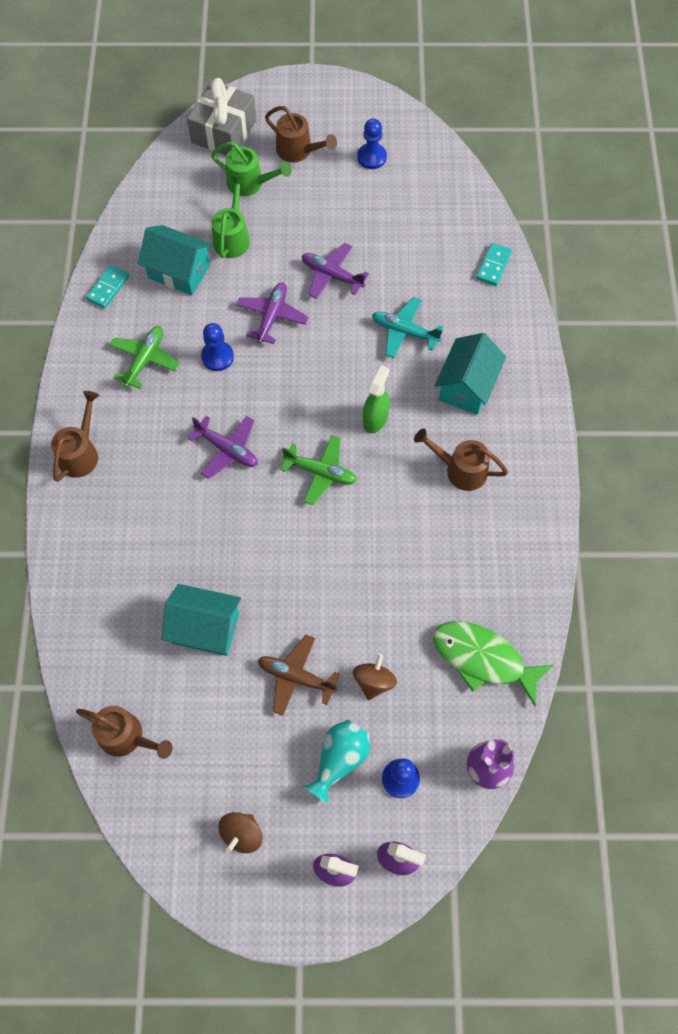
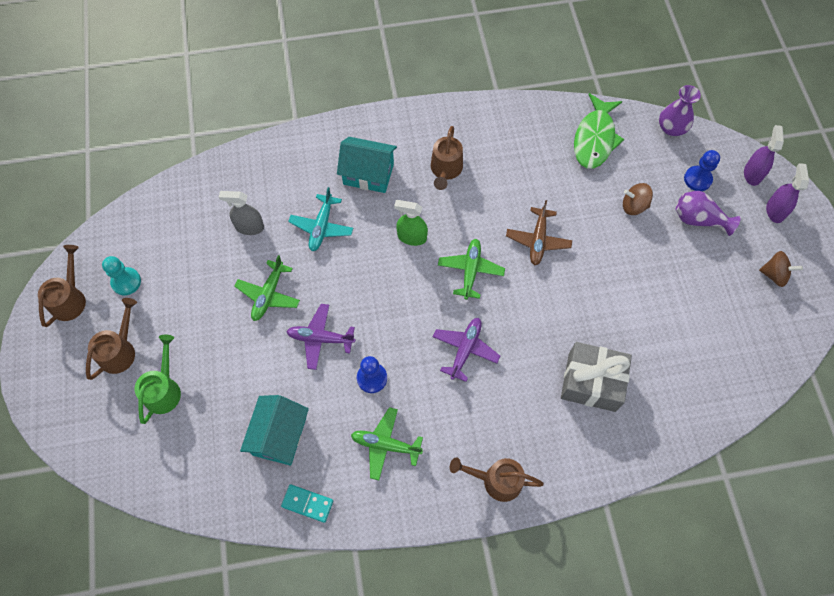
camera: 100 degrees left, 0 degrees up
brown watering can [76,706,173,759] -> brown watering can moved to [38,245,86,327]
turquoise house [162,584,241,656] -> none
grey gift [187,78,256,156] -> grey gift moved to [561,342,632,412]
green watering can [212,176,250,258] -> none
brown plane [258,635,340,716] -> brown plane moved to [506,200,572,265]
purple plane [302,243,369,299] -> green plane [234,255,300,321]
turquoise vase [304,720,370,803] -> purple vase [675,191,741,236]
blue pawn [357,118,387,169] -> turquoise pawn [102,256,141,295]
turquoise domino [476,243,512,286] -> none
none -> grey spray bottle [219,191,264,235]

